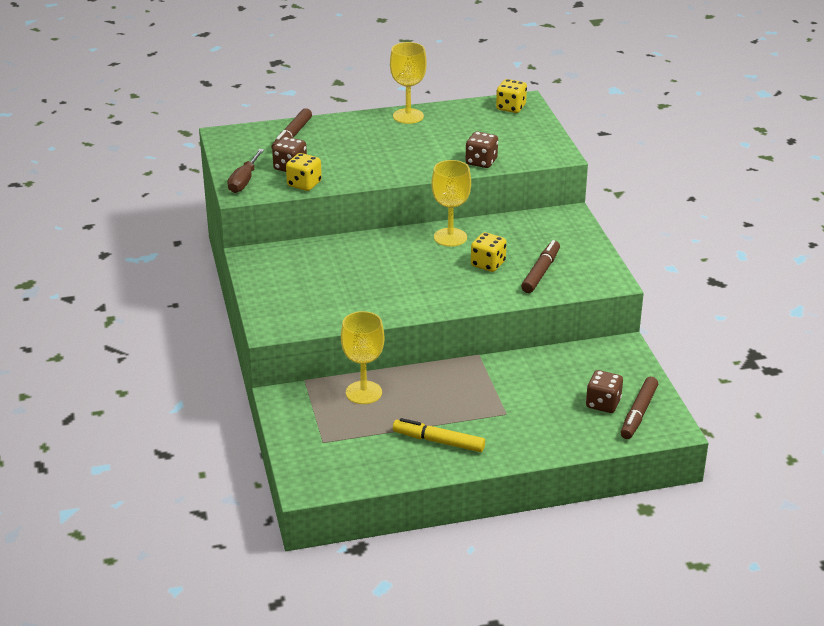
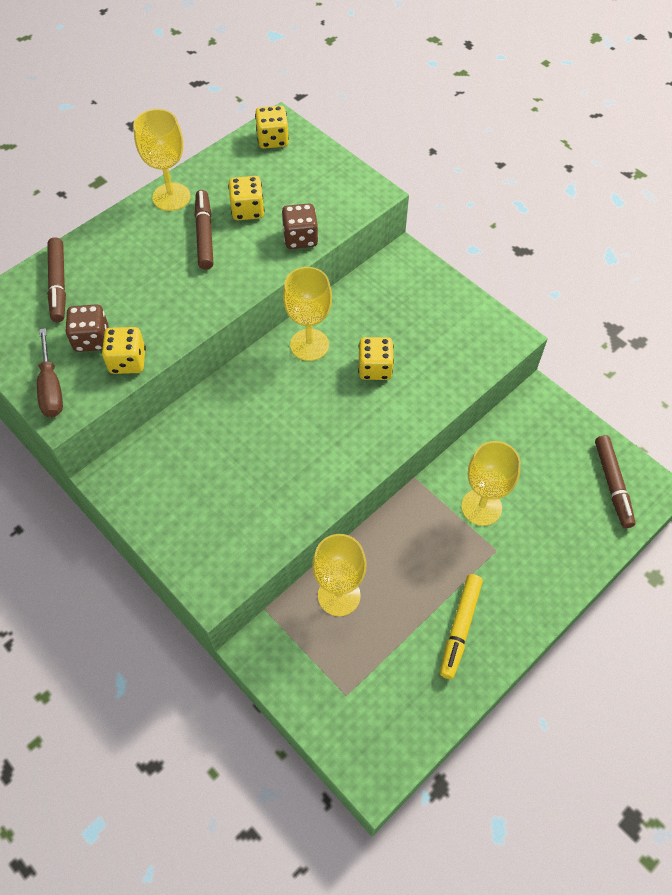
camera: 30 degrees left, 25 degrees up
yellow marker [393,418,485,452] -> yellow marker turned 60 degrees counterclockwise [440,574,483,679]
brown marker [521,240,560,293] -> brown marker moved to [195,190,213,270]
brown dice [586,370,623,413] -> none
none -> yellow dice [228,176,264,220]
none -> yellow goblet [461,441,521,526]

